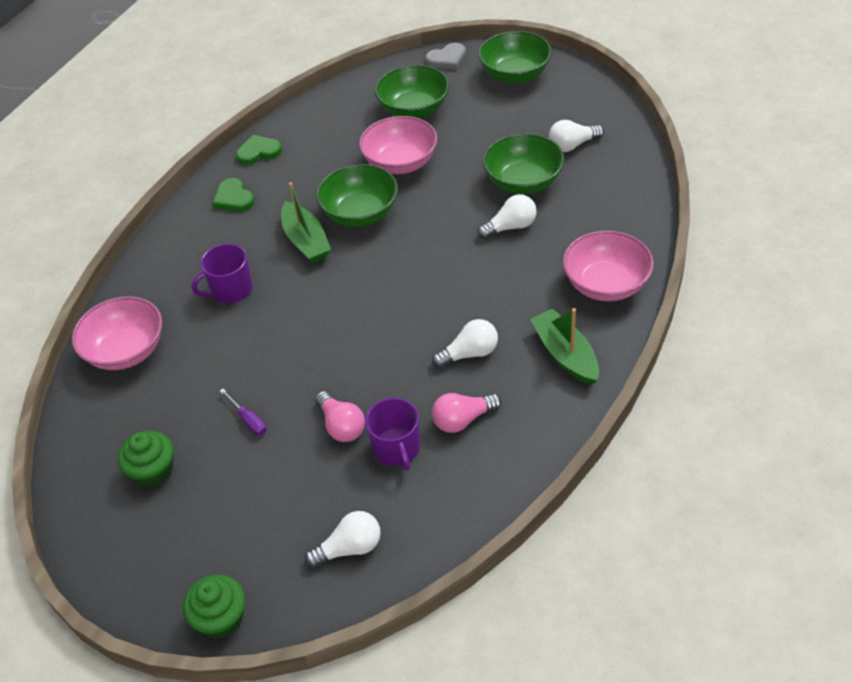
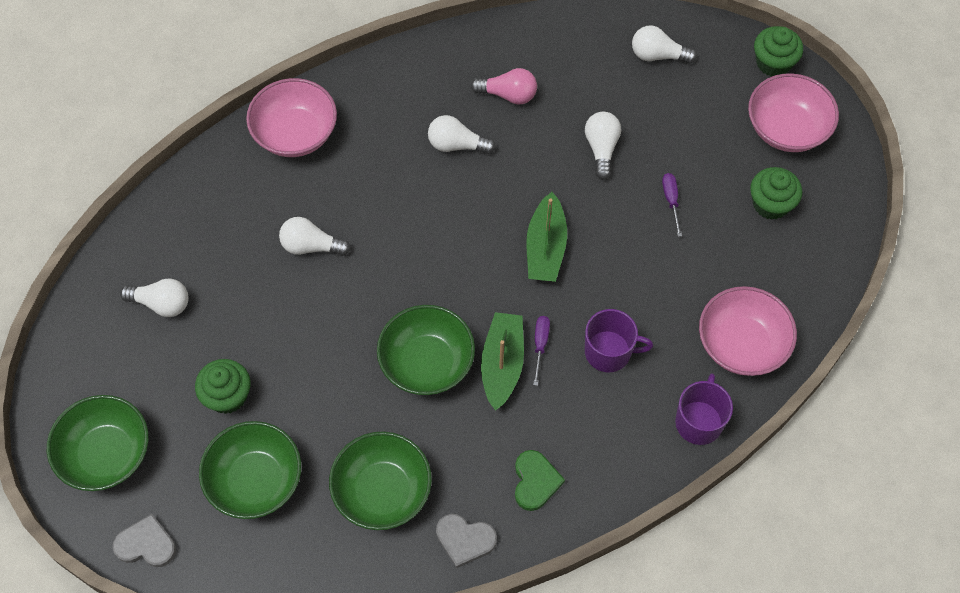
camera: 150 degrees left, 15 degrees up
green heart [236,135,282,165] -> grey heart [436,514,497,568]
pink light bulb [315,391,365,442] -> white light bulb [585,111,621,180]
pink bowl [359,116,438,174] -> pink bowl moved to [748,73,839,152]
purple mug [365,398,420,471] -> purple mug moved to [675,373,733,445]
green bowl [483,133,564,194] -> green bowl moved to [329,432,432,530]
green boat [530,308,599,385] -> green boat moved to [526,192,567,282]
none -> green cupcake [195,359,251,414]
none -> purple screwdriver [533,316,550,386]

